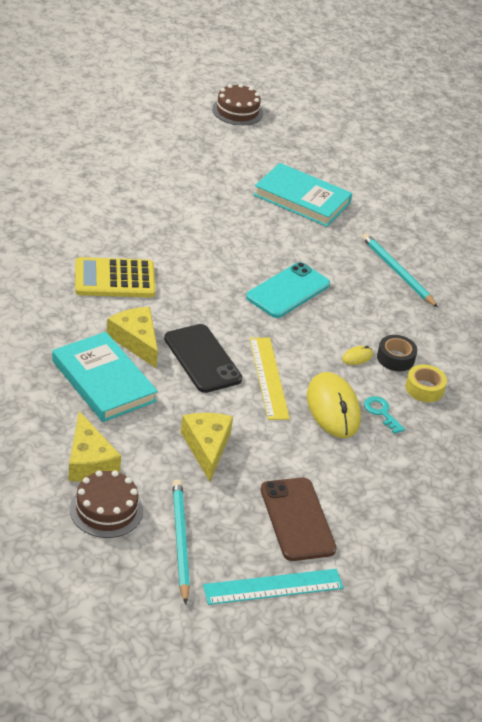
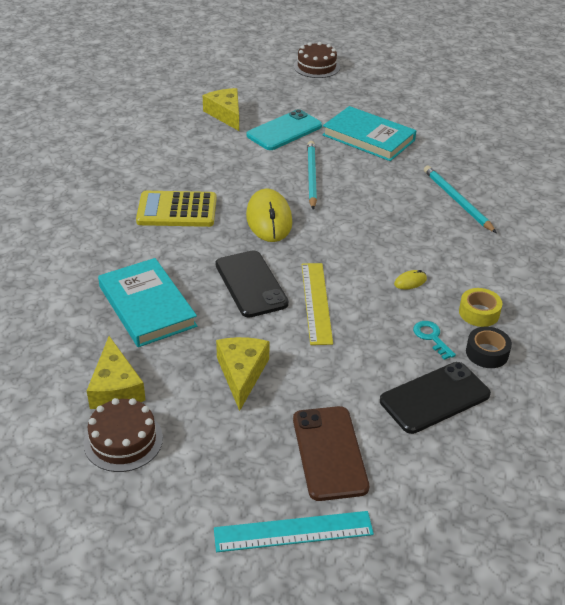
camera: 10 degrees right, 0 degrees up
yellow cheese [107,307,158,368] -> yellow cheese moved to [203,88,239,131]
turquoise pencil [172,479,190,604] -> turquoise pencil moved to [307,141,317,210]
turquoise phone [246,262,330,318] -> turquoise phone moved to [247,109,322,150]
yellow mouse [307,372,361,438] -> yellow mouse moved to [246,189,292,242]
black tape [377,335,417,371] -> black tape moved to [466,326,512,368]
none -> black phone [380,362,491,434]

